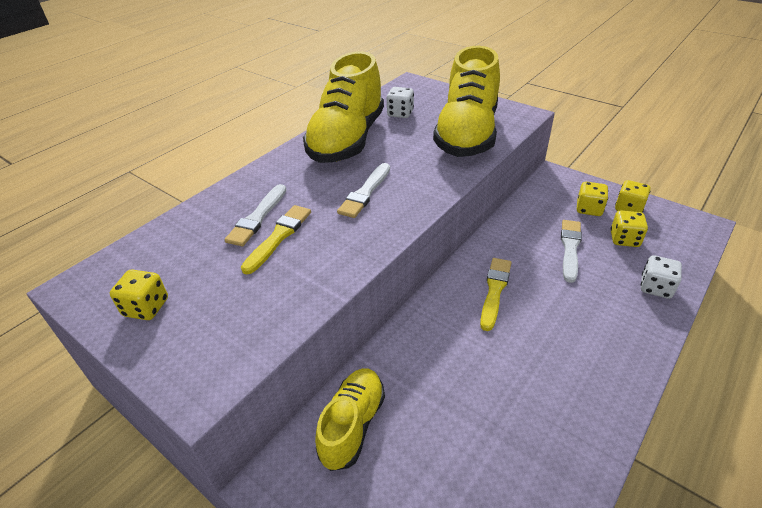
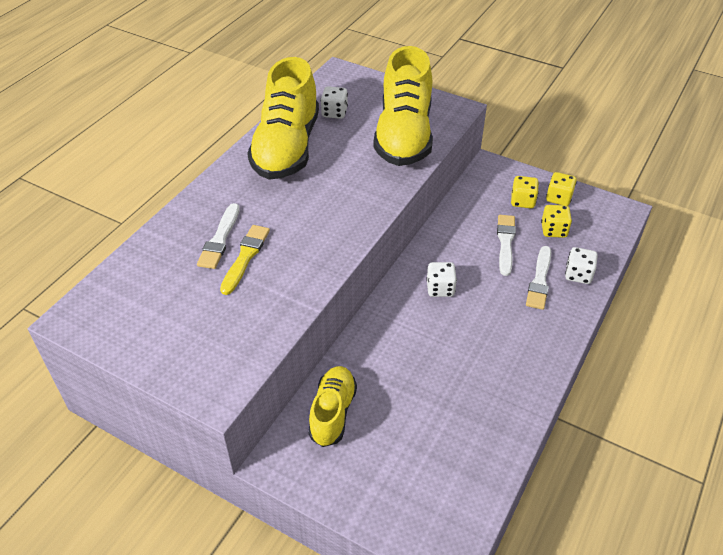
camera: 10 degrees left, 5 degrees up
yellow dice [110,270,168,320] -> none
white brush [337,163,390,218] -> white brush moved to [526,246,551,310]
yellow brush [480,258,512,331] -> white dice [426,262,457,297]

